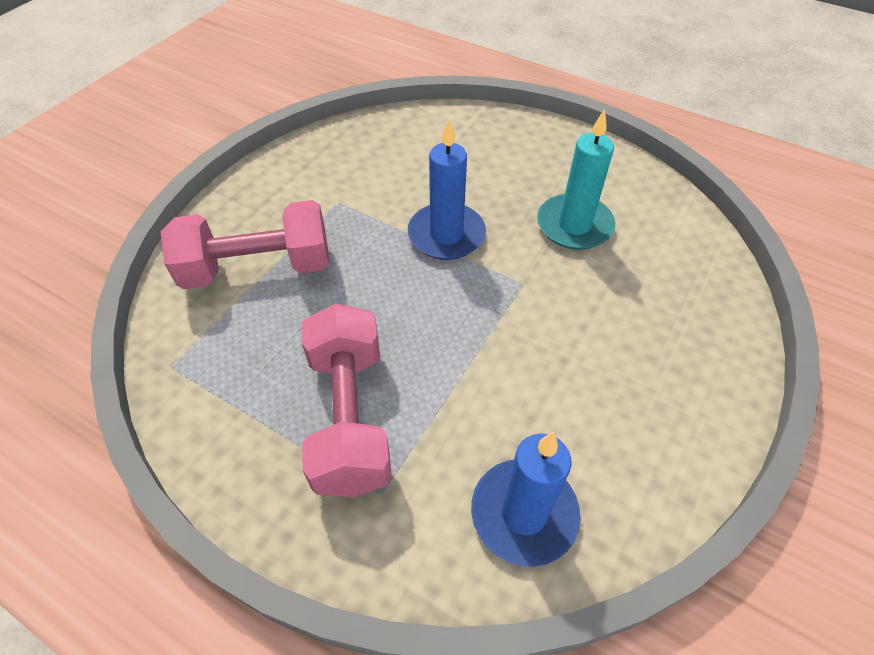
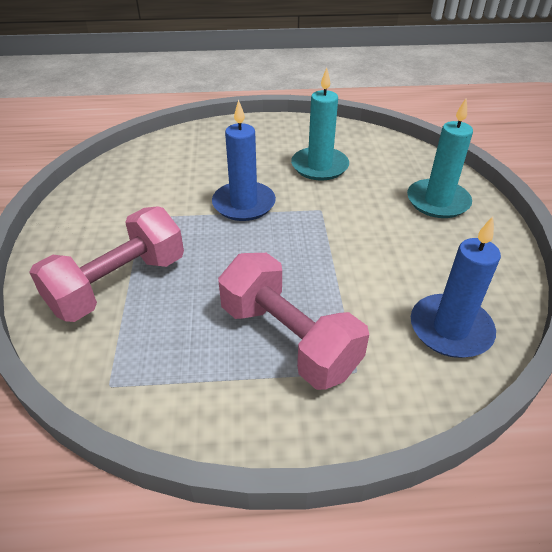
camera: 35 degrees left, 10 degrees down
none -> turquoise candle [407,98,473,218]

